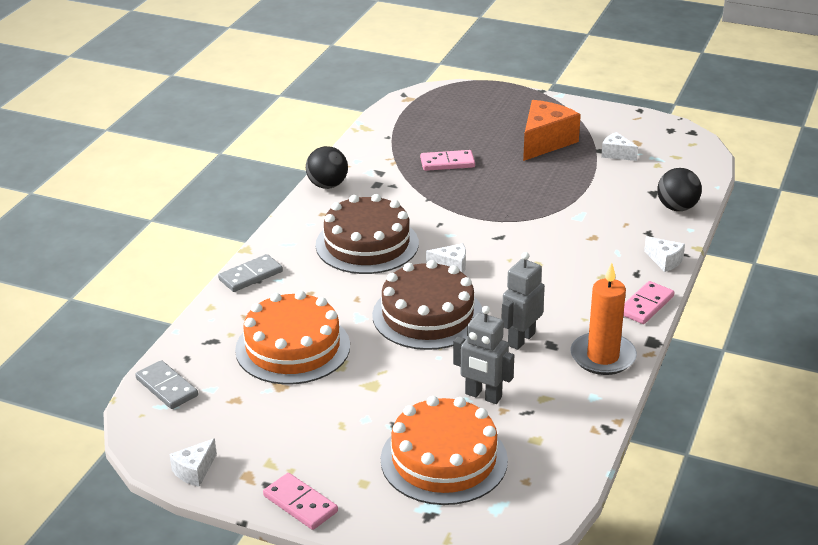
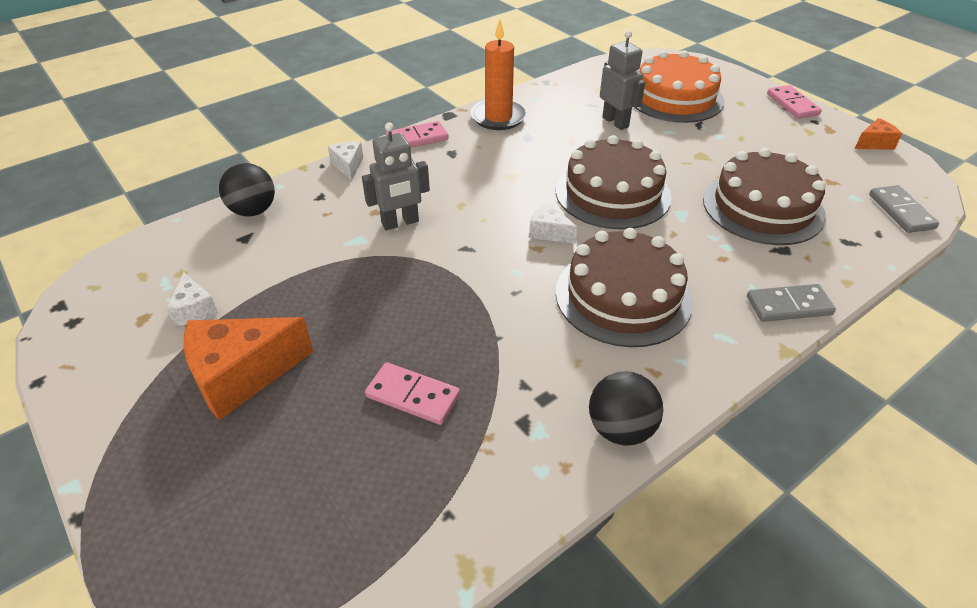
camera: 150 degrees left, 10 degrees up
white cheese [170,438,217,487] -> orange cheese [855,118,902,150]
orange cake [235,291,350,384] -> brown cake [703,148,826,245]
grey robot [501,252,545,350] -> grey robot moved to [362,122,430,230]

